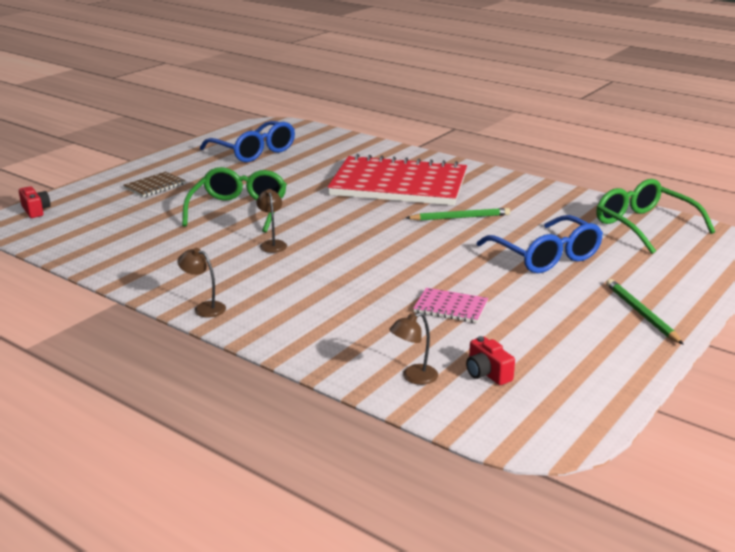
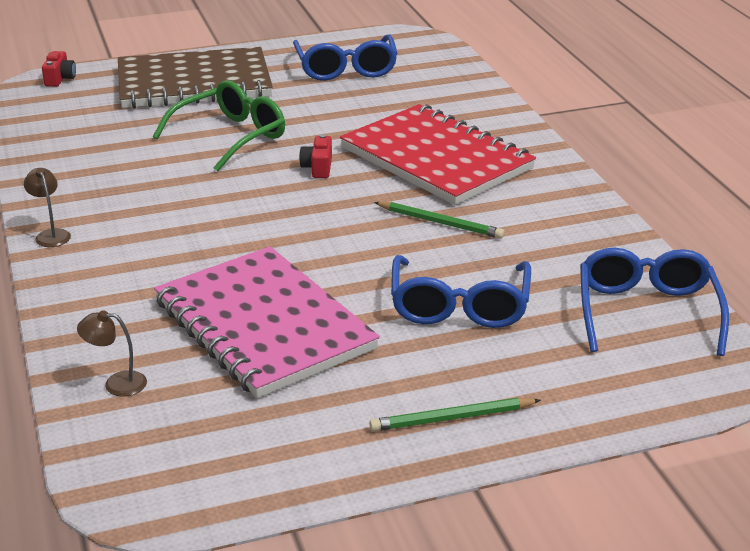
camera: 35 degrees right, 5 degrees up
brown notebook [124,171,185,197] -> brown notebook [118,47,273,109], size x2.50
brown lamp [256,189,287,253] -> none
pink notebook [413,288,489,323] -> pink notebook [154,247,380,398], size x2.50
red camera [466,336,515,385] -> red camera moved to [299,134,332,178]
green glasses [596,179,715,254] -> blue glasses [580,248,729,356]
green pencil [606,279,684,345] -> green pencil turned 120 degrees counterclockwise [369,398,541,431]

